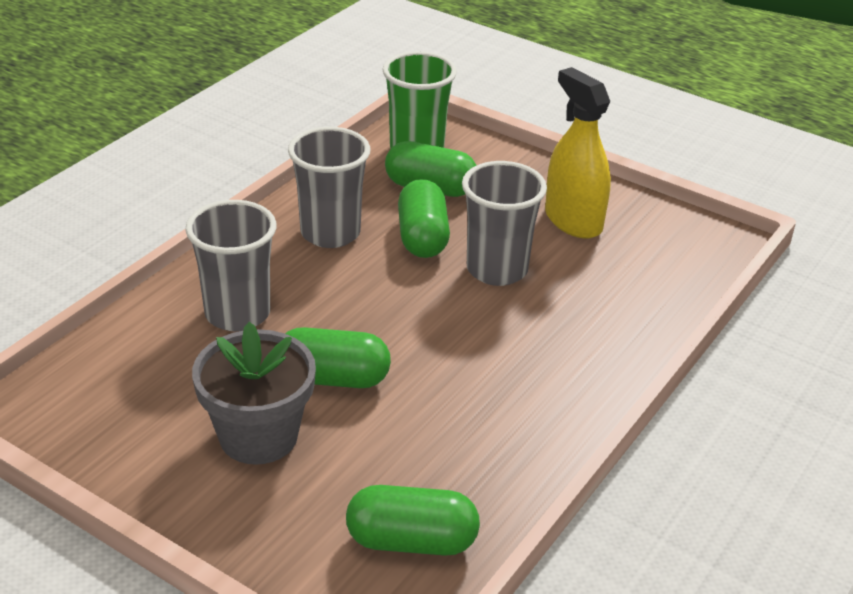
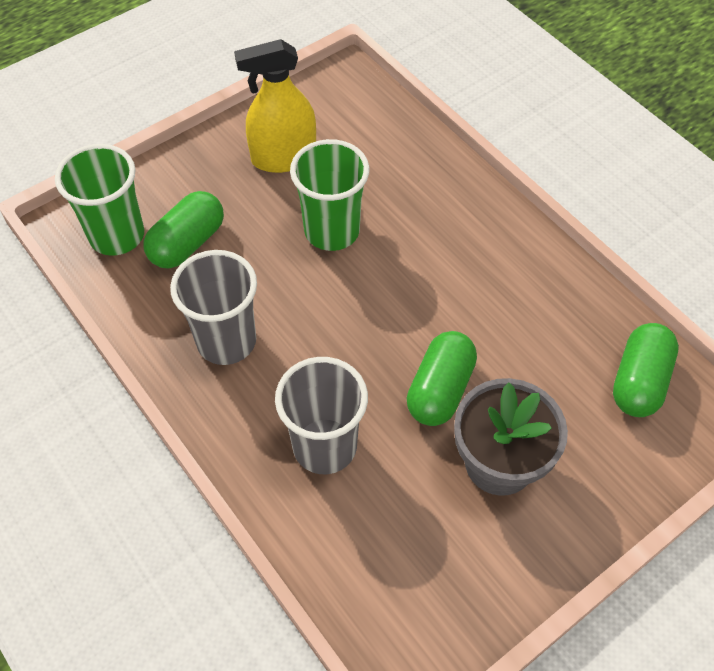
camera: 70 degrees left, 20 degrees up
green capsule [398,179,450,258] -> none
grey cup [462,161,547,286] -> green cup [290,139,370,251]

